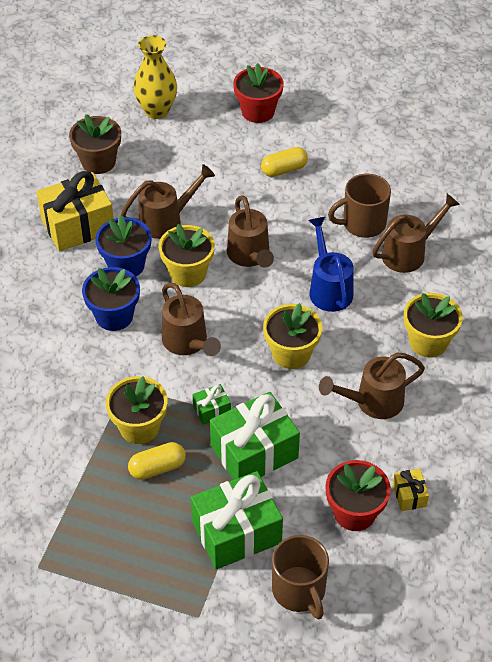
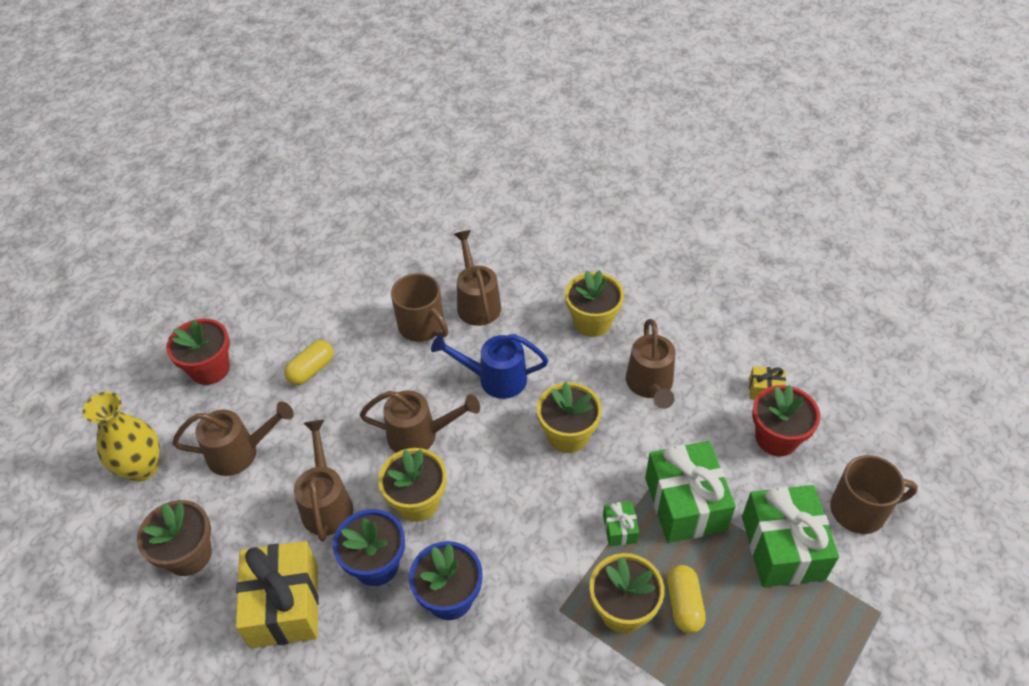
camera: 70 degrees left, 0 degrees up
brown watering can [162,283,221,356] -> brown watering can moved to [172,402,294,476]
yellow capsule [261,147,308,177] -> yellow capsule turned 45 degrees clockwise [284,340,334,385]
brown mug [328,174,391,238] -> brown mug turned 45 degrees counterclockwise [391,273,448,342]

